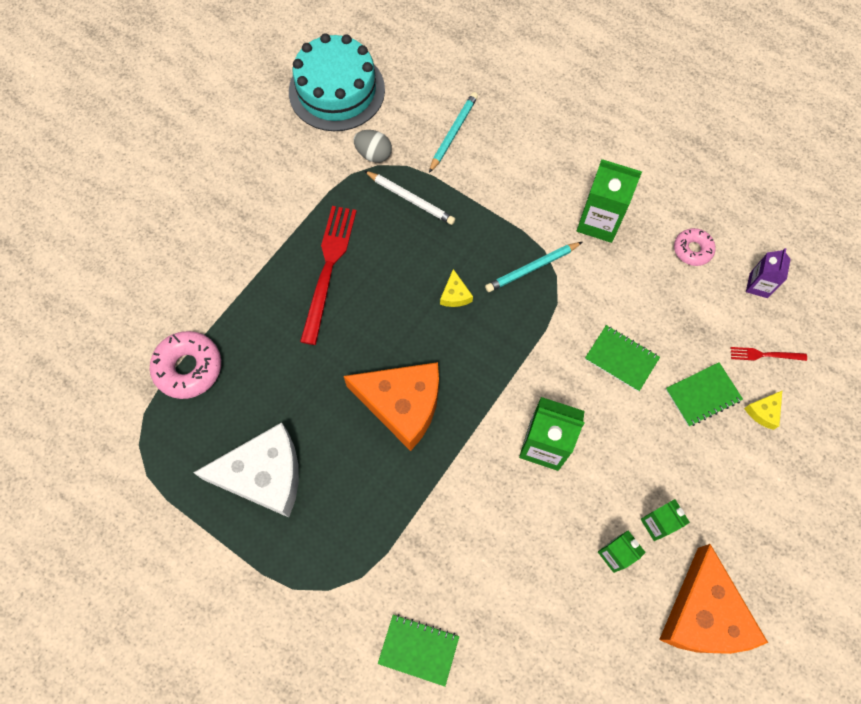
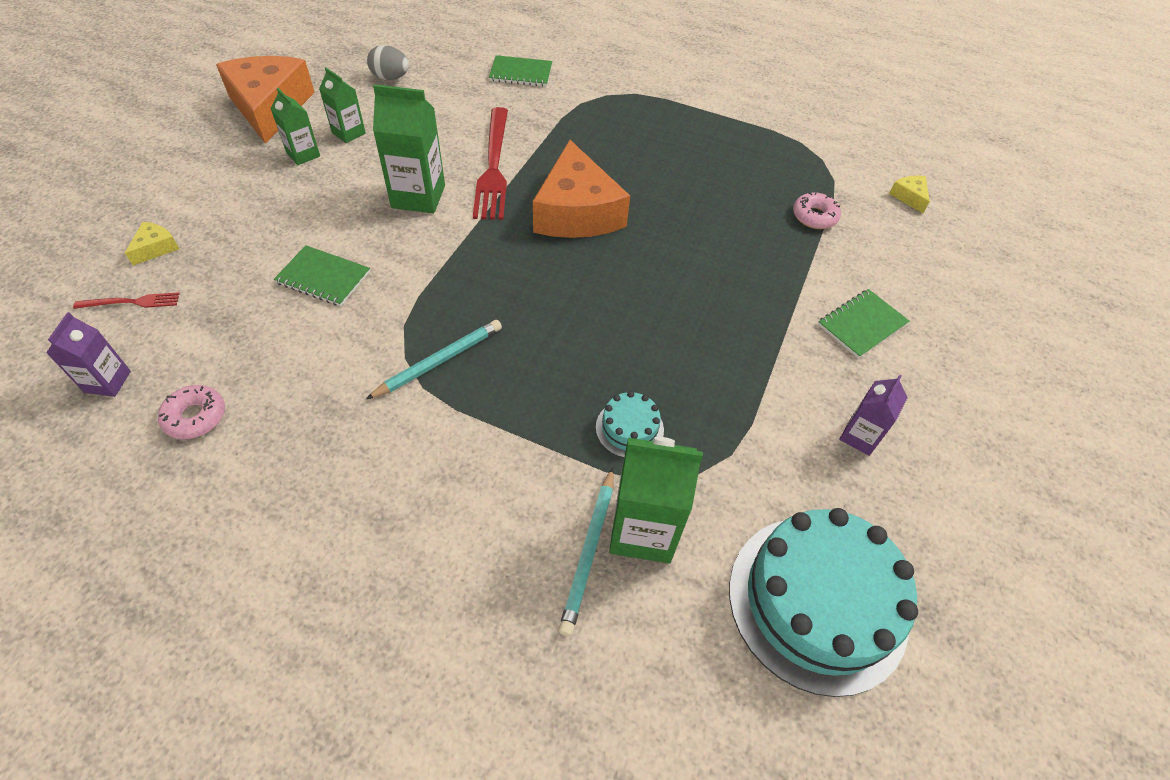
camera: 165 degrees right, 15 degrees down
pink donut [150,331,221,399] -> pink donut [793,192,841,229], size x0.61
white cheese [193,422,299,517] -> none
red fork [300,206,357,345] -> red fork moved to [473,107,508,220]
orange cheese [344,362,439,451] -> orange cheese turned 105 degrees counterclockwise [533,140,630,238]
grey egg [354,130,392,163] -> grey egg moved to [367,45,409,80]
white pencil [364,171,455,225] -> turquoise cake [596,391,664,458]
yellow cheese [440,269,473,307] -> yellow cheese moved to [889,176,930,213]
green carton [577,159,642,243] -> green carton moved to [609,437,703,564]
green notebook [666,362,743,427] -> green notebook moved to [818,289,909,358]
none -> purple carton [839,375,908,456]

